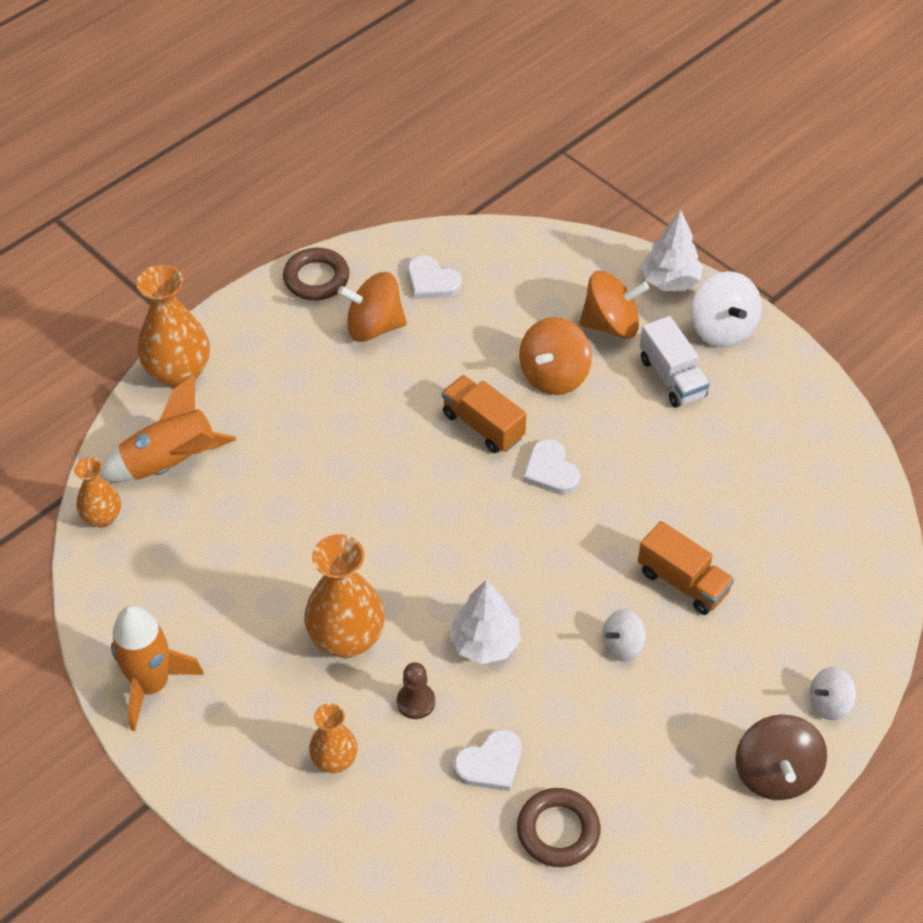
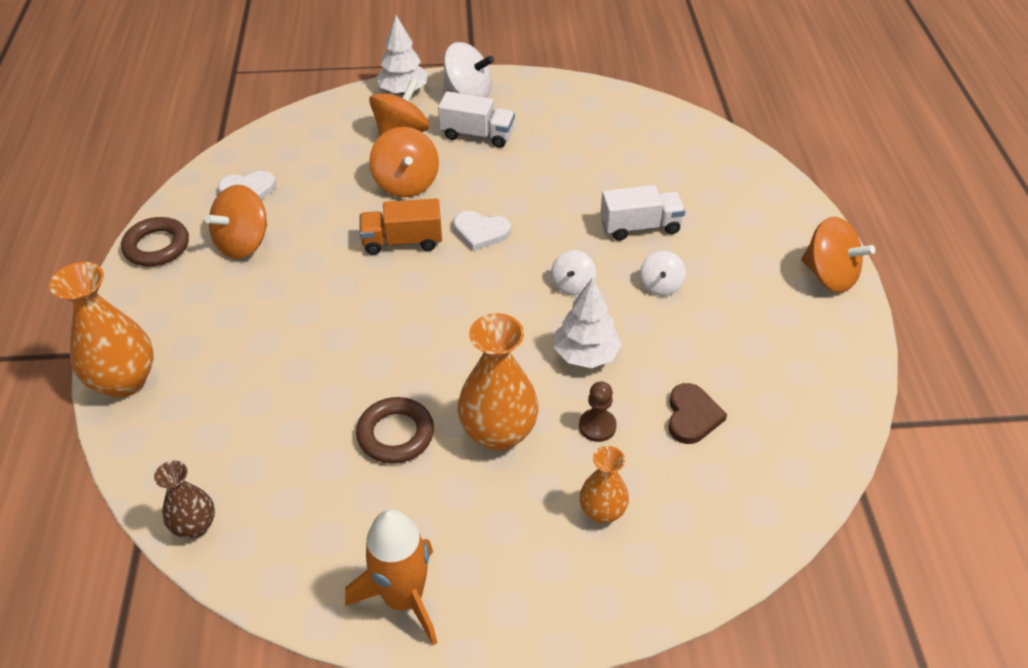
camera: 50 degrees left, 5 degrees down
orange vase [74,457,121,528] -> brown vase [154,461,215,538]
orange rocket [98,375,237,482] -> none
white heart [454,729,522,791] -> brown heart [668,383,727,444]
brown ring [517,788,600,867] -> brown ring moved to [356,397,434,464]
orange truck [638,521,734,615] -> white truck [600,185,685,241]
brown spinning top [735,714,827,800] -> orange spinning top [801,217,875,293]
white spinning top [810,667,856,720] -> white spinning top moved to [551,250,596,295]

